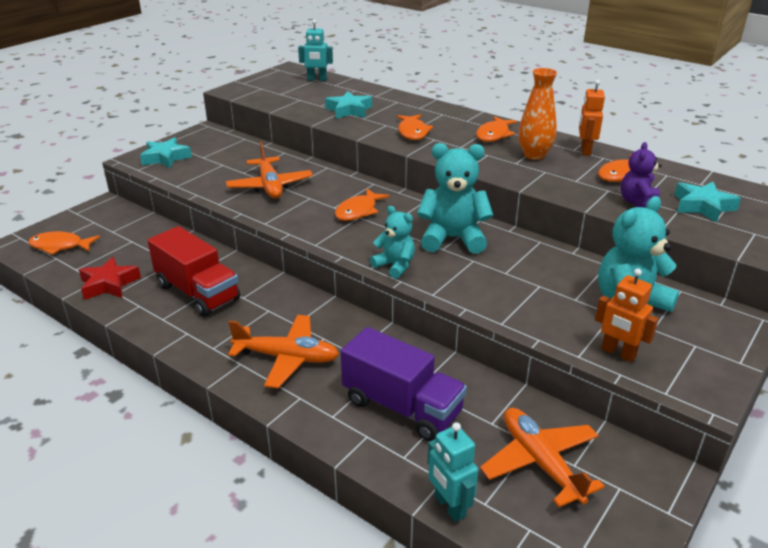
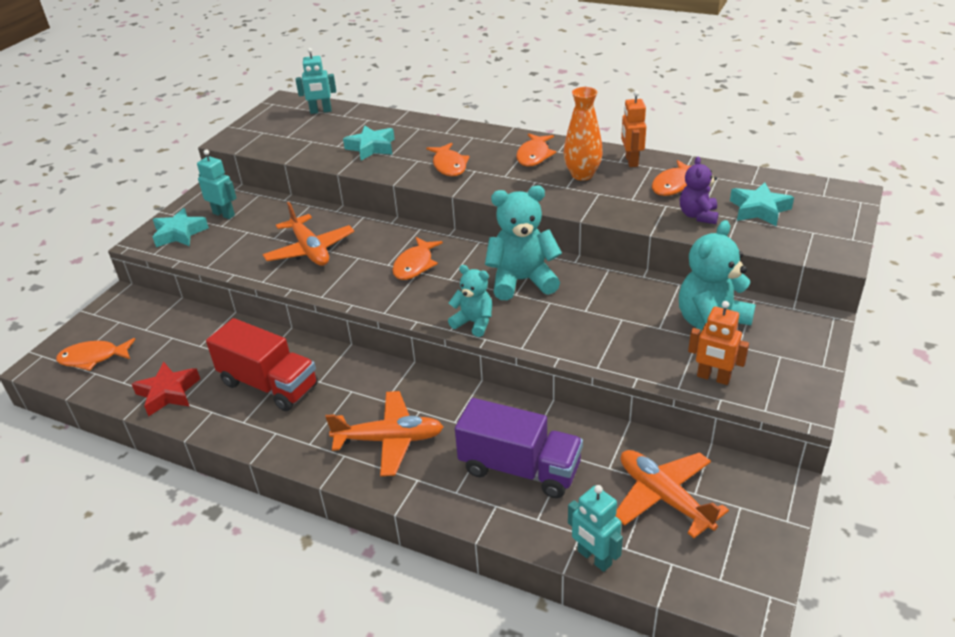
camera: 10 degrees left, 5 degrees up
none -> turquoise robot [197,150,236,219]

